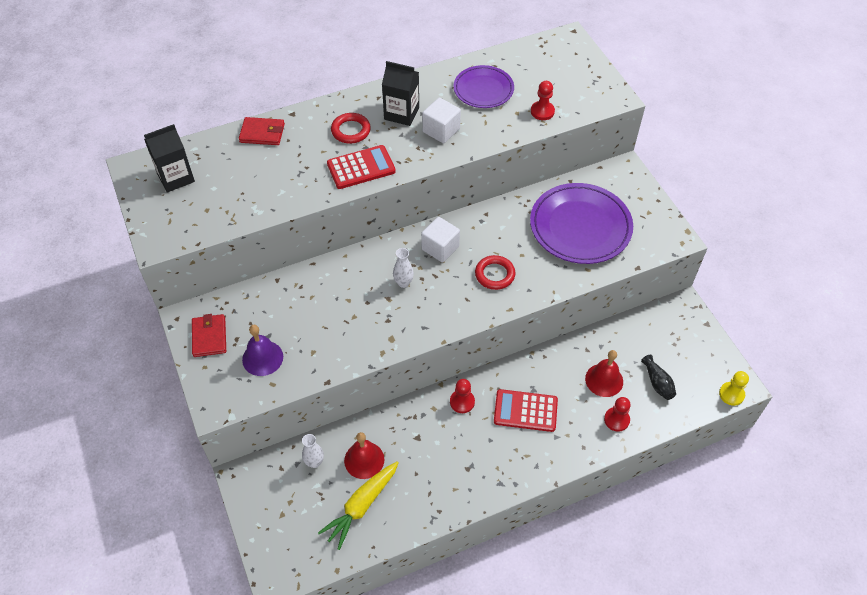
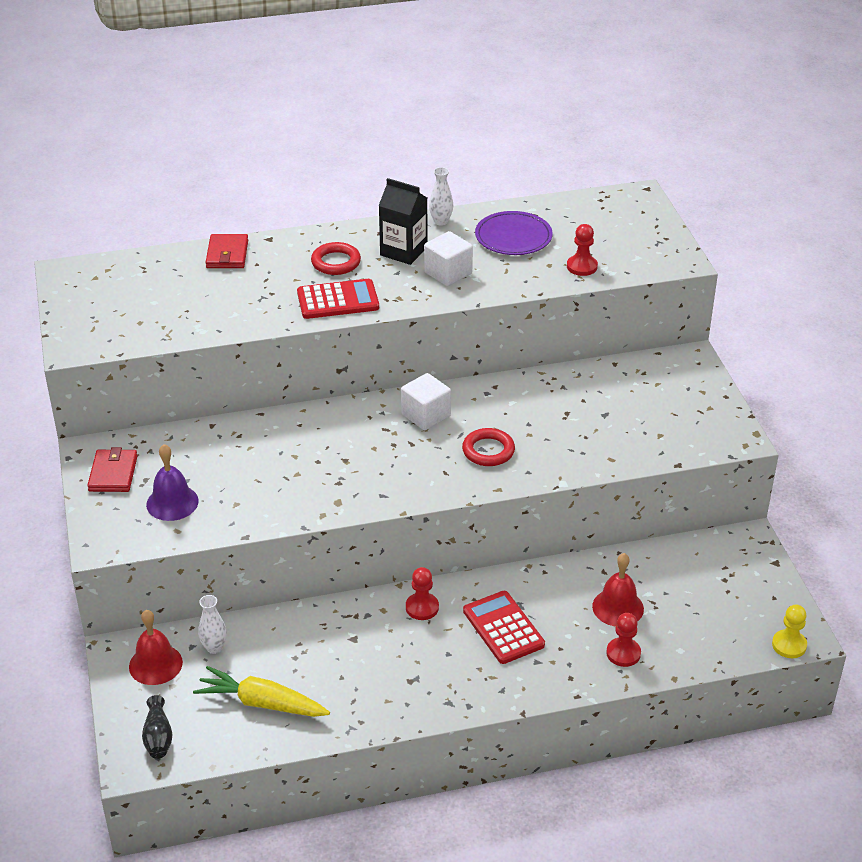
camera: 10 degrees right, 15 degrees down
black carton [144,124,195,193] -> none
red wallet [239,117,285,145] -> red wallet turned 75 degrees clockwise [205,234,248,268]
yellow carrot [318,461,399,550] -> yellow carrot turned 60 degrees clockwise [193,666,330,717]
red bell [344,432,384,479] -> red bell moved to [129,610,183,685]
white vase [393,248,414,288] -> white vase moved to [429,167,453,225]
red calculator [494,389,558,432] -> red calculator turned 45 degrees clockwise [463,591,545,664]
purple plate [530,183,633,264] -> none
black vase [641,355,676,400] -> black vase moved to [142,695,172,759]

